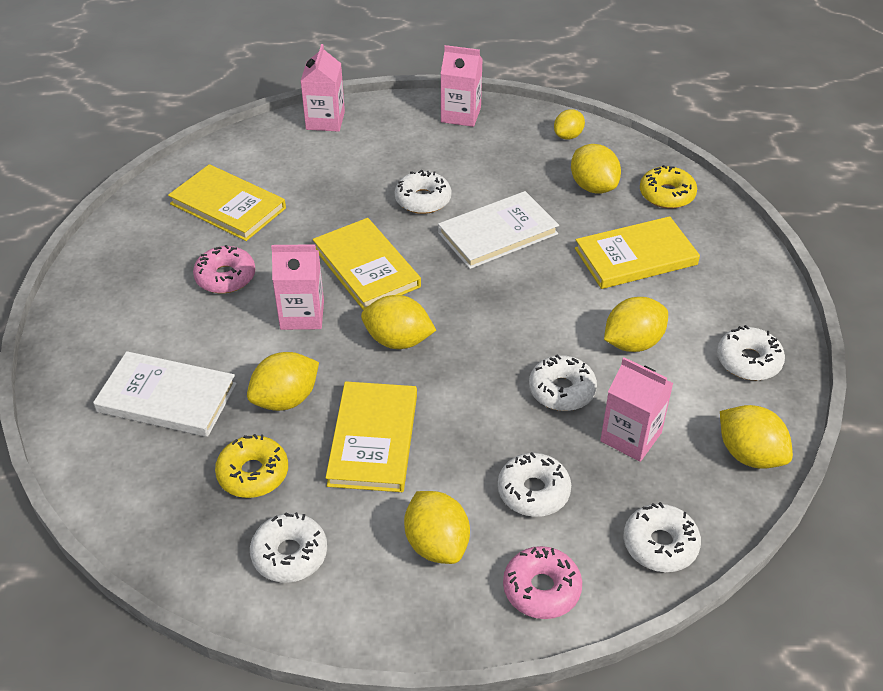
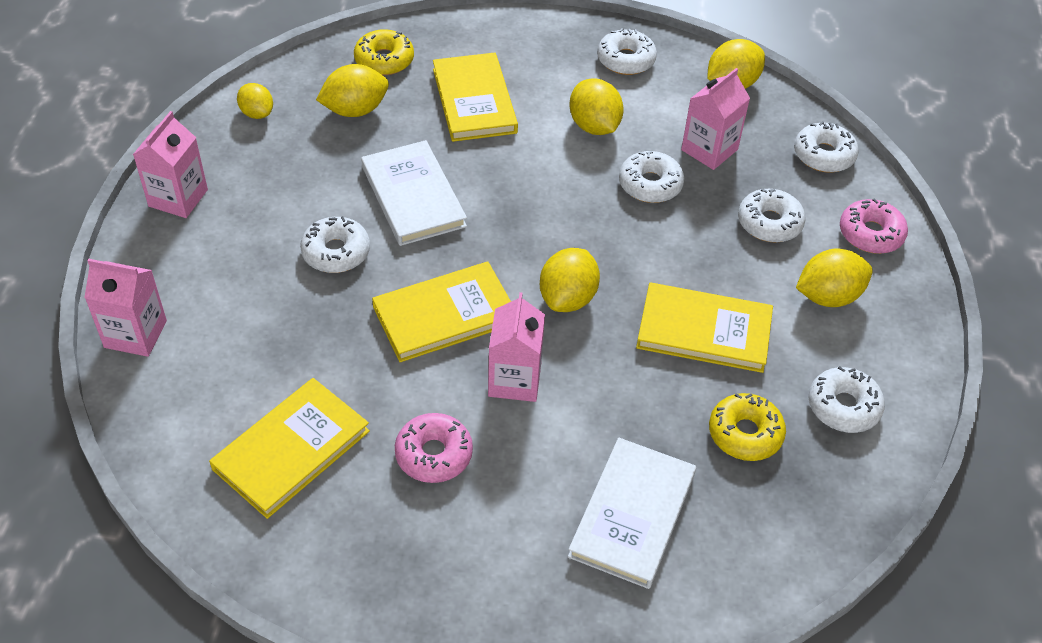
camera: 85 degrees left, 5 degrees up
yellow lemon [247,352,319,411] -> none

